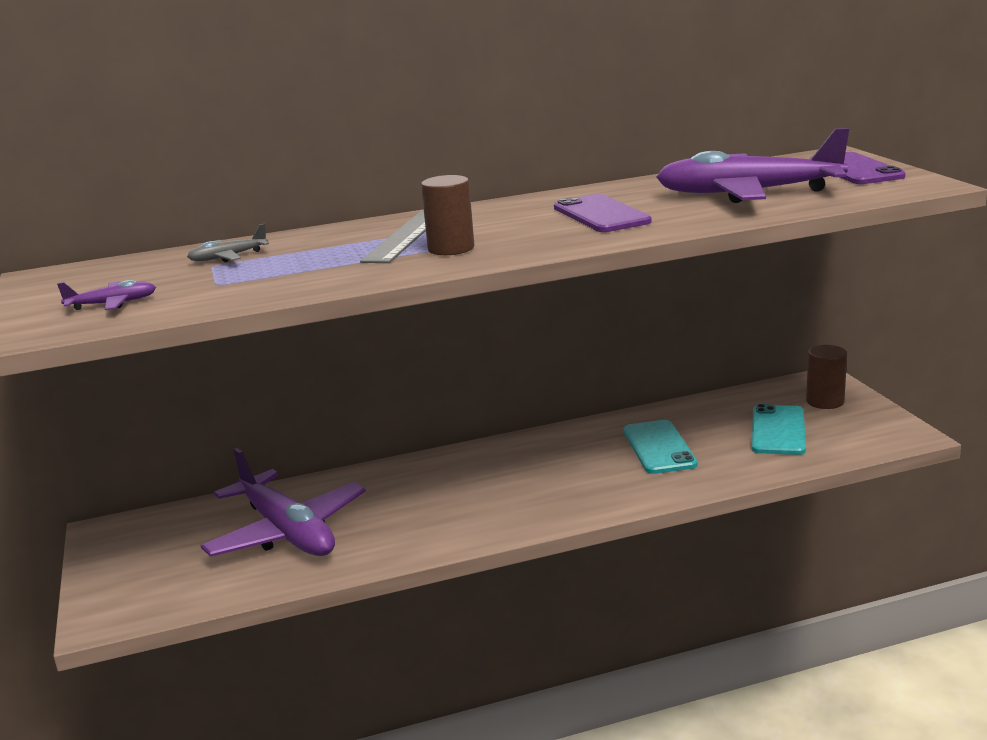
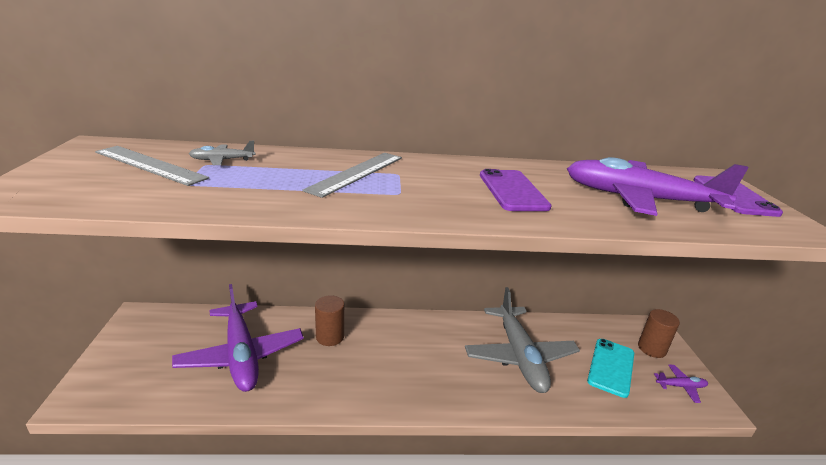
camera: 10 degrees right, 5 degrees up
purple plane [57,280,156,310] -> purple plane moved to [654,365,708,403]
brown cylinder [421,175,474,255] -> brown cylinder moved to [315,295,344,346]
turquoise phone [623,420,698,474] -> grey plane [465,287,580,393]
none -> grey ruler [95,146,209,186]

